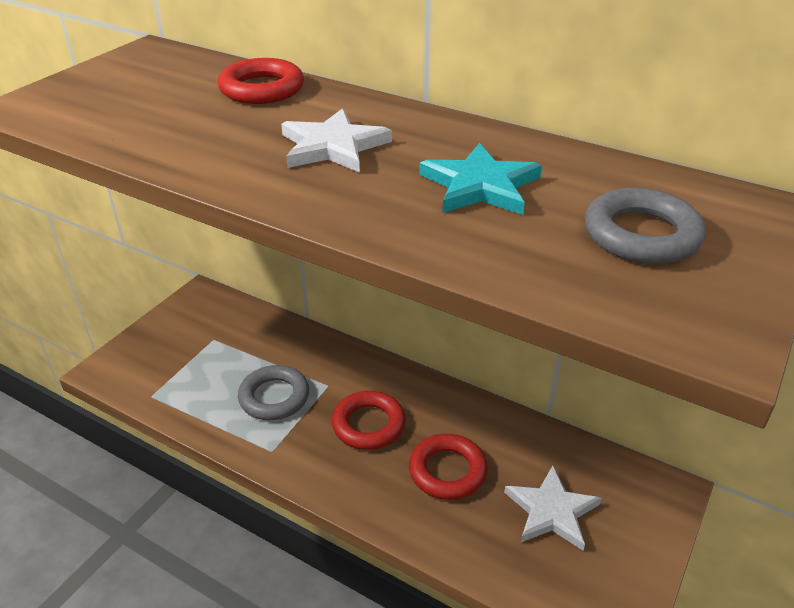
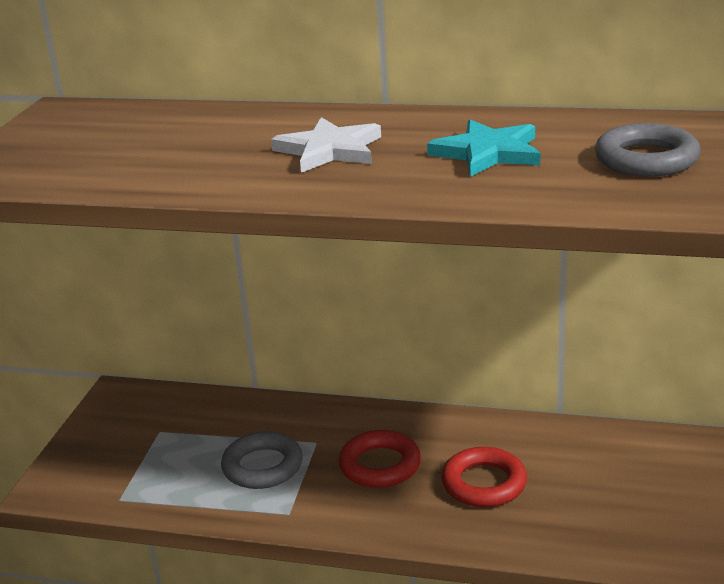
camera: 15 degrees left, 10 degrees down
red ring [218,58,304,104] -> none
white star [504,466,602,550] -> none

